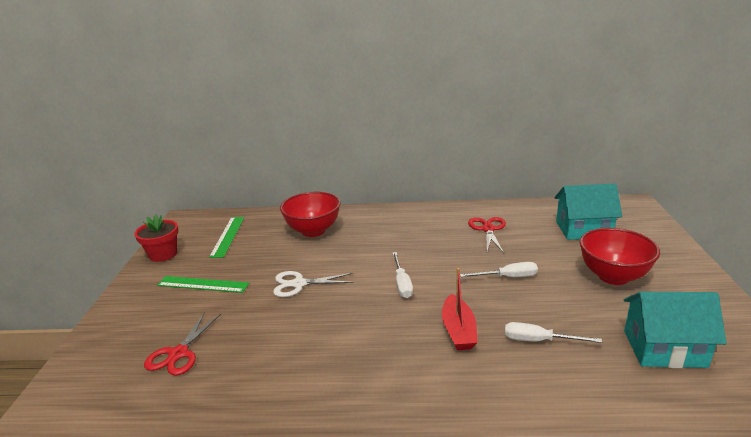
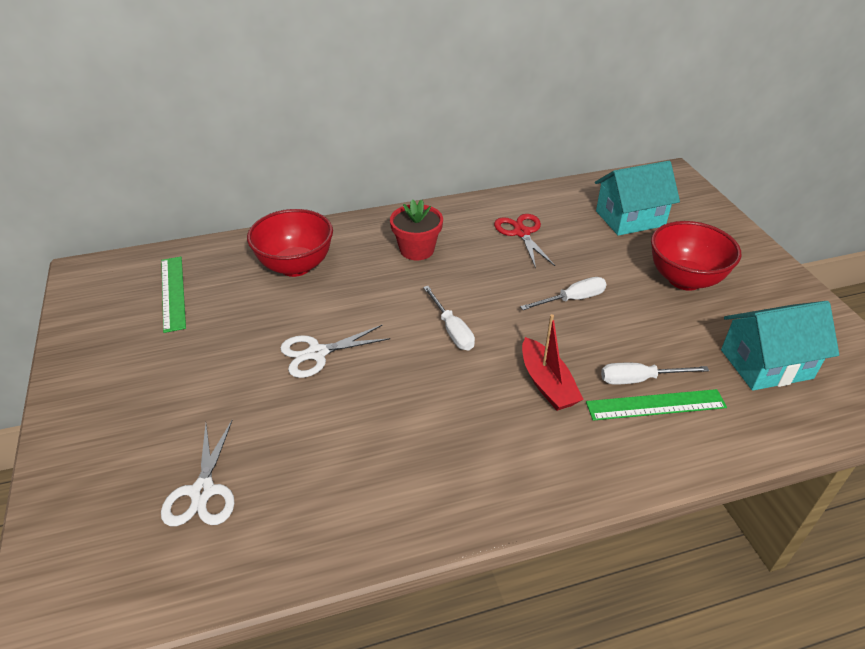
camera: 20 degrees left, 15 degrees up
red flower pot [134,214,179,262] -> red flower pot moved to [390,199,443,260]
red scissors [144,312,221,376] -> white scissors [161,421,234,526]
green ruler [157,276,249,293] -> green ruler moved to [586,389,727,421]

